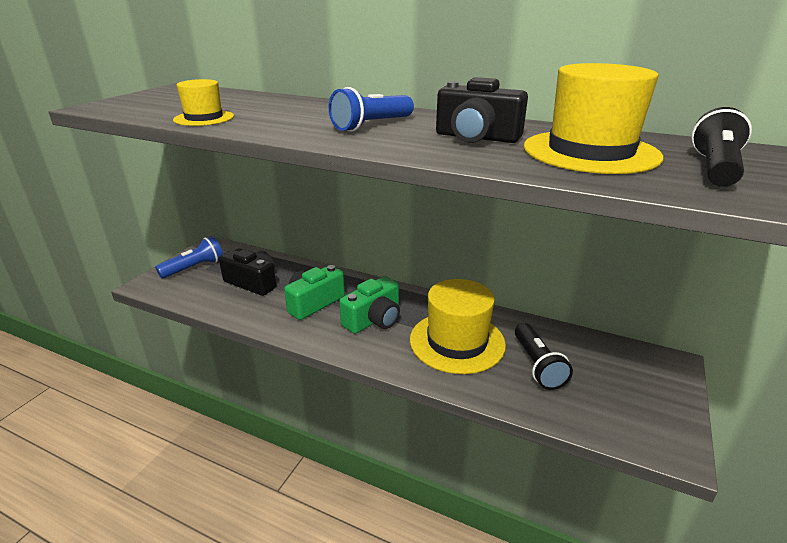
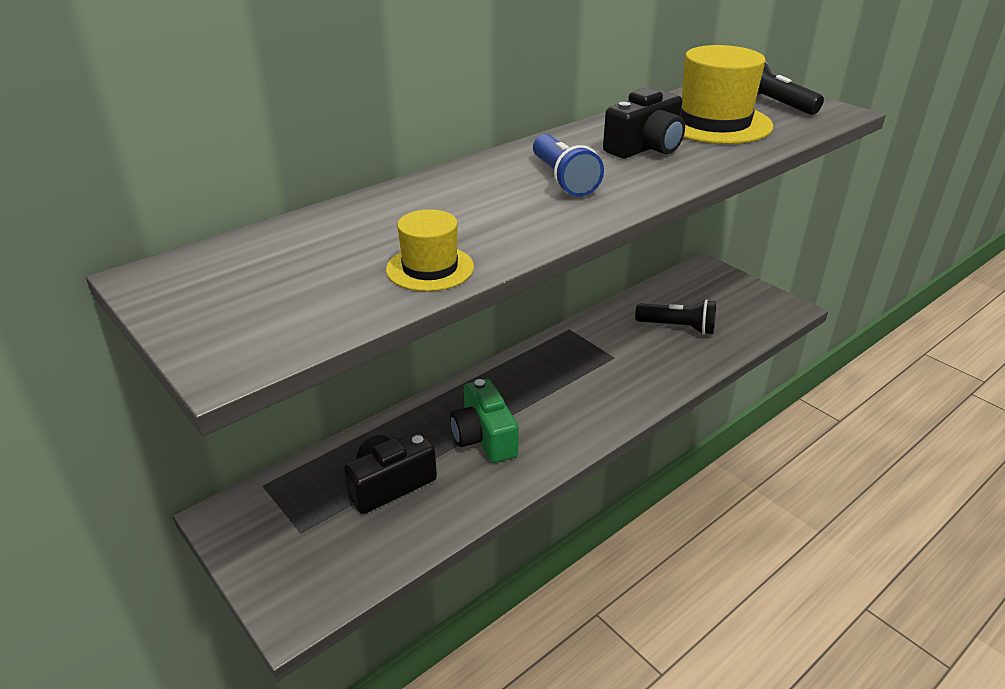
camera: 65 degrees left, 5 degrees up
blue flashlight [155,236,223,278] -> none
green camera [339,276,400,334] -> none
yellow hat [410,279,506,374] -> none

